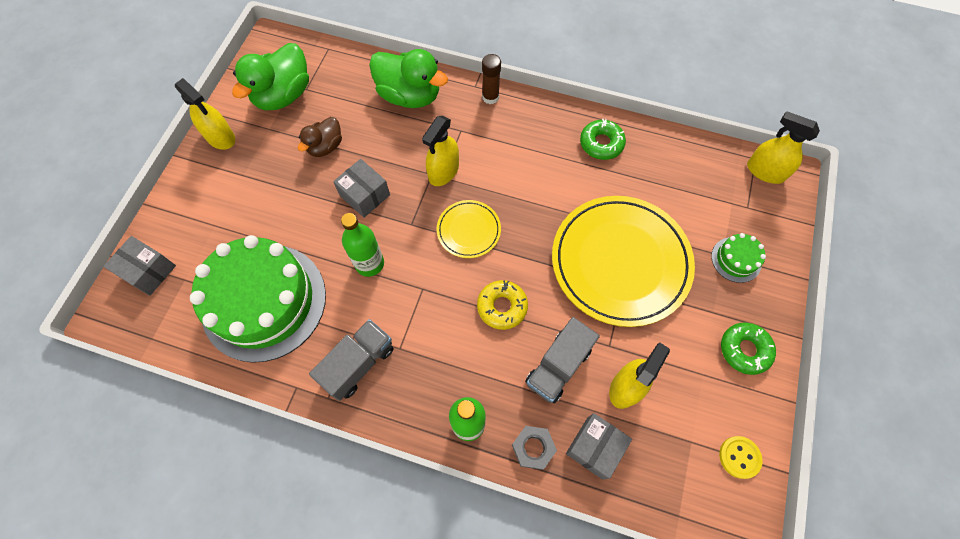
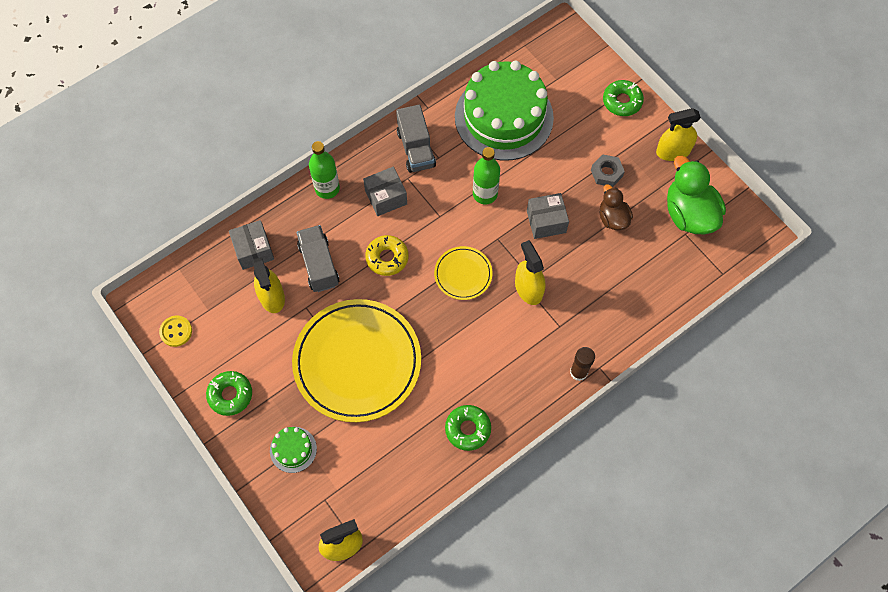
camera: 125 degrees right, 0 degrees up
grey box [103,236,176,296] -> grey box moved to [363,167,407,216]
green duck [369,49,448,108] -> none
grey nut [512,426,557,470] -> grey nut moved to [591,155,625,187]
none -> green donut [603,80,644,116]

